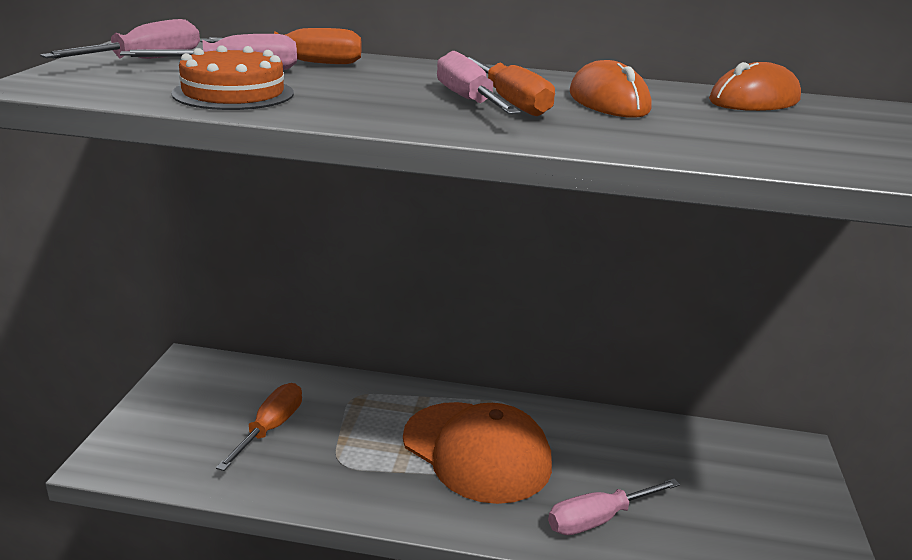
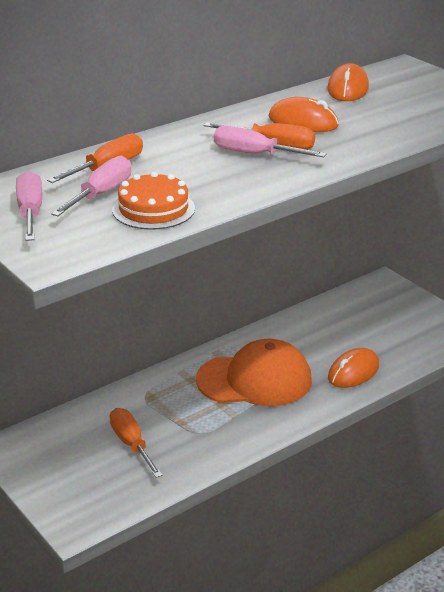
camera: 45 degrees left, 5 degrees up
pink screwdriver [548,479,680,535] -> orange mouse [328,348,379,388]

